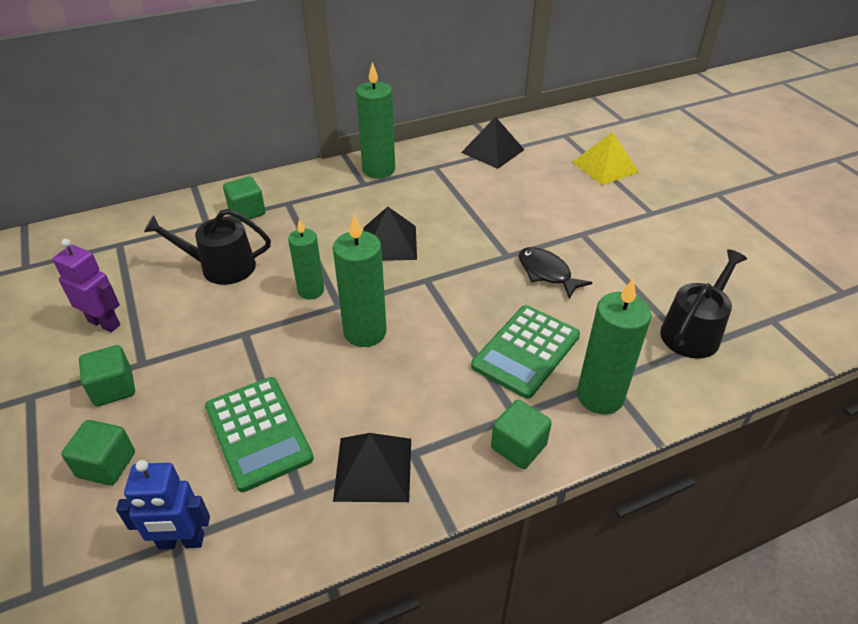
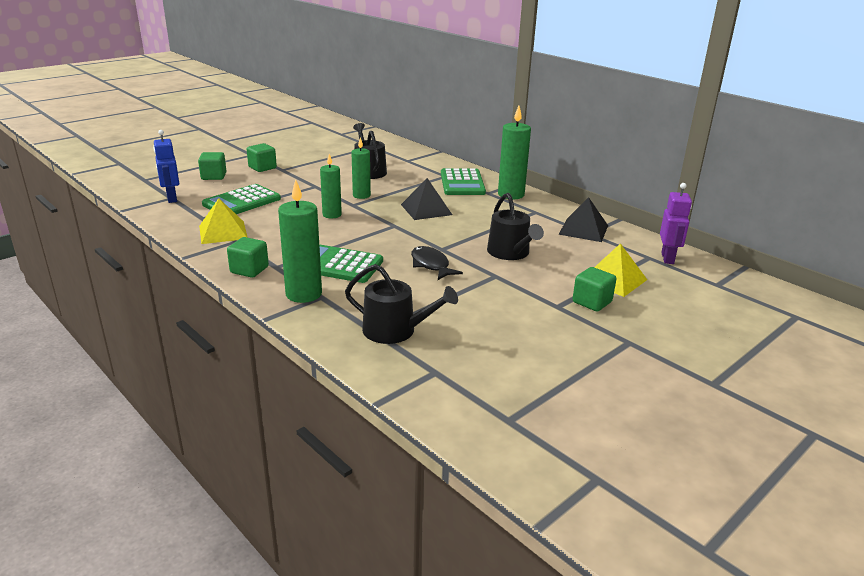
camera: 70 degrees right, 15 degrees down
purple robot [53,239,120,332] -> purple robot moved to [660,183,692,264]
green cube [223,176,266,222] -> green cube moved to [573,267,616,311]
green candle [333,215,387,347] -> green candle [320,154,342,218], size x0.65
black pyramid [333,433,411,502] -> yellow pyramid [199,198,248,244]
black fish [519,247,592,299] -> black fish turned 60 degrees counterclockwise [411,246,463,280]
none -> green calculator [441,168,486,195]
none -> black watering can [487,193,544,260]

